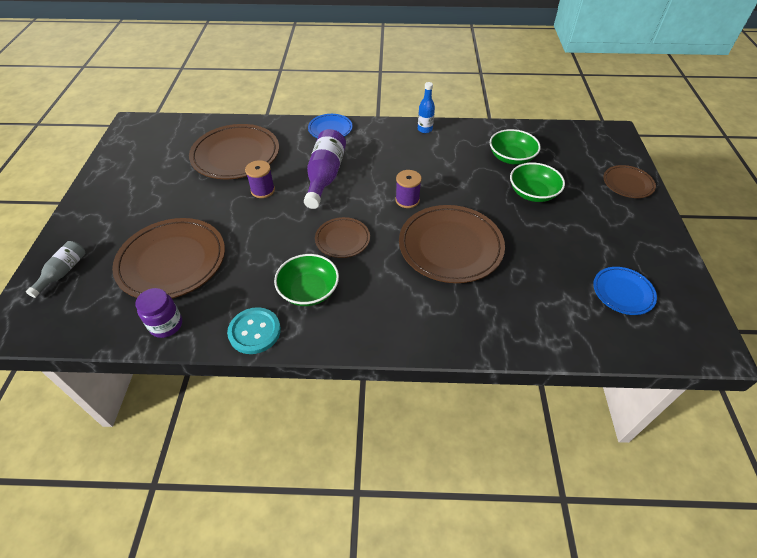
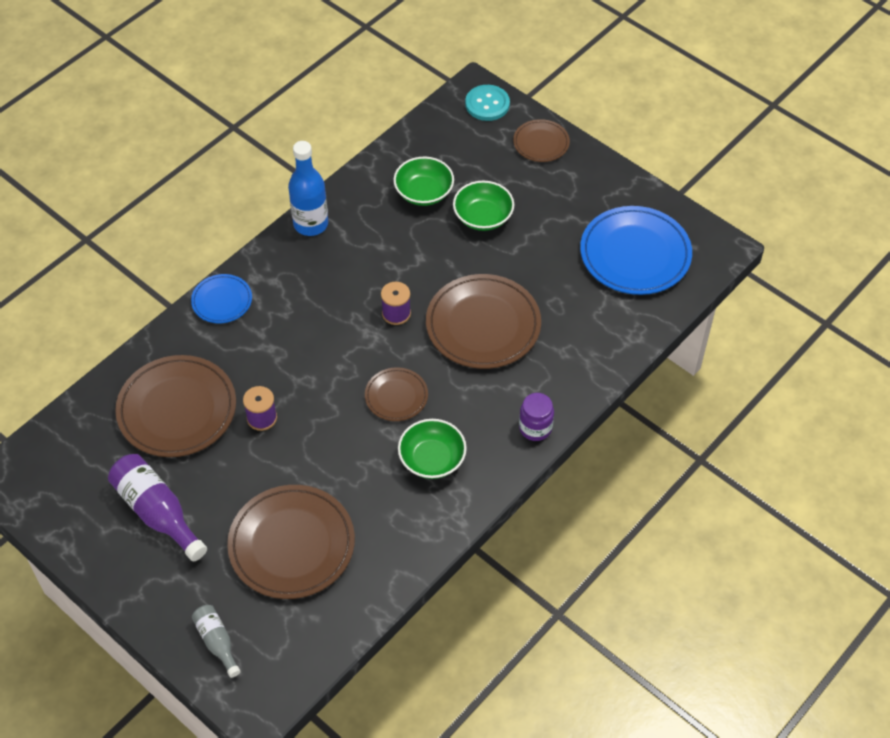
camera: 50 degrees left, 5 degrees up
purple jar [135,288,182,338] -> purple jar moved to [519,393,554,441]
turquoise button [227,307,281,354] -> turquoise button moved to [465,85,510,121]
purple bottle [304,129,346,209] -> purple bottle moved to [108,454,207,561]
blue bottle [418,82,435,133] -> blue bottle [288,141,328,236], size x1.76
blue plate [593,267,657,315] -> blue plate [580,206,692,295], size x1.87

